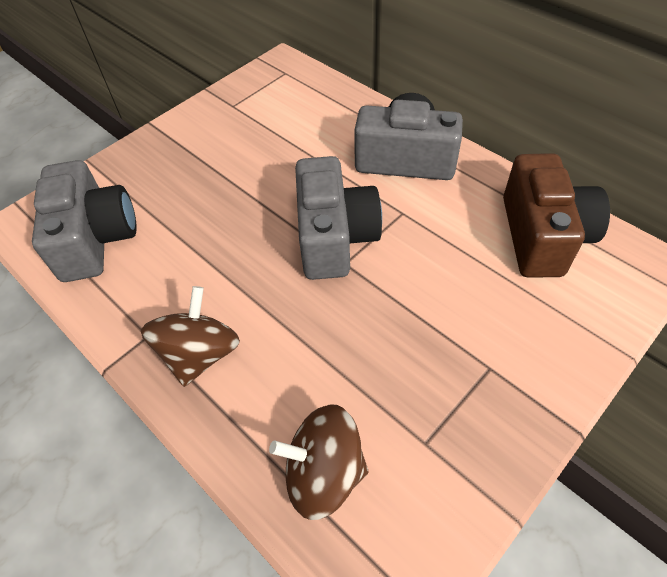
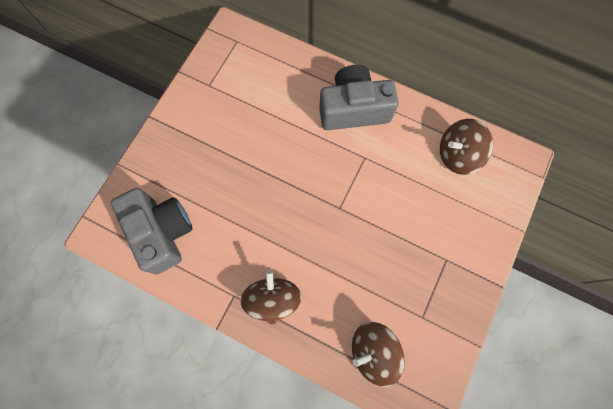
camera: 20 degrees left, 20 degrees up
grey camera [295,156,382,280] -> none
brown camera [503,153,610,278] -> brown spinning top [440,119,493,175]

